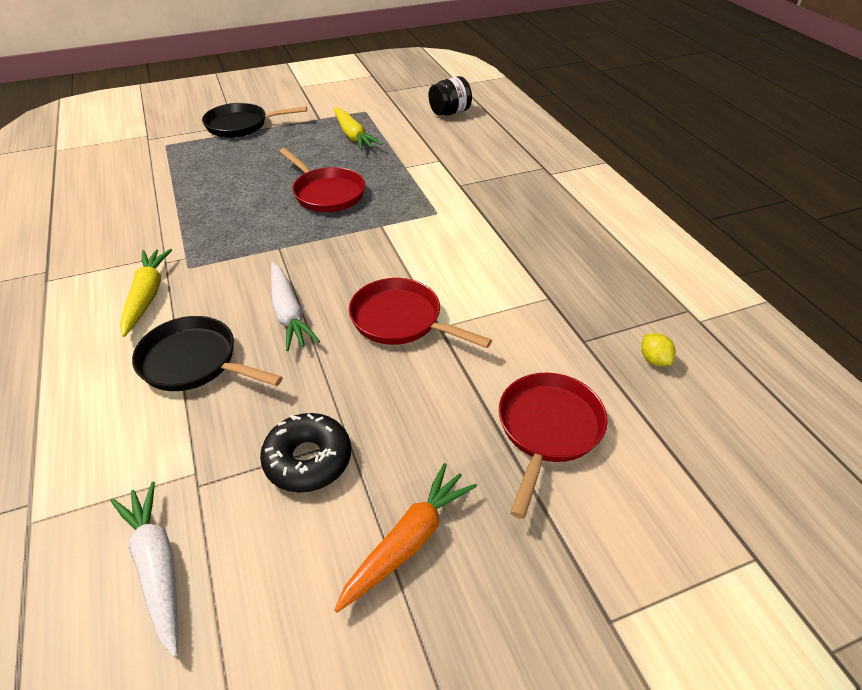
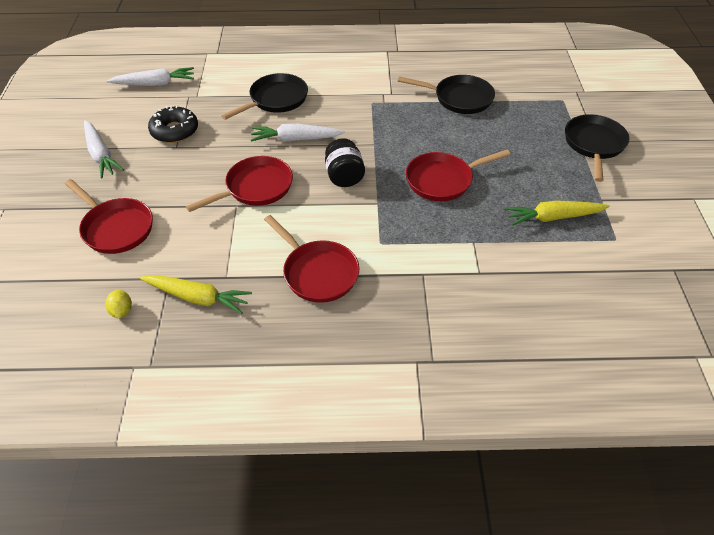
camera: 110 degrees right, 5 degrees up
yellow carrot [120,249,172,337] -> yellow carrot moved to [140,275,252,314]
orange carrot [334,463,477,613] -> white carrot [84,120,124,179]
black jar [429,76,472,116] -> black jar moved to [325,138,365,187]
yellow lemon [641,333,676,366] -> yellow lemon turned 75 degrees clockwise [105,290,132,319]
none -> red pan [264,215,359,303]
none -> black pan [398,75,495,114]

